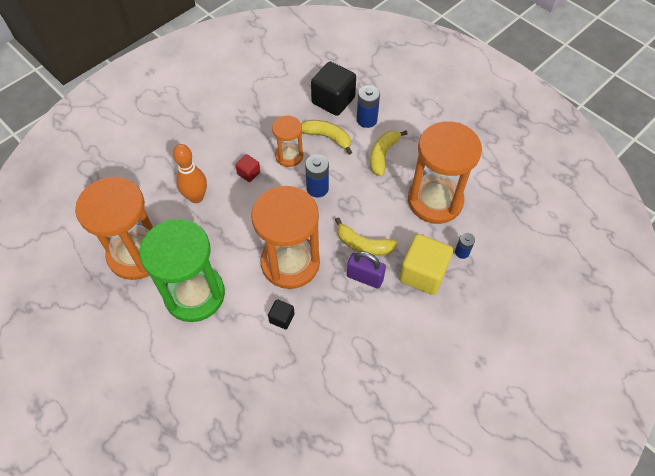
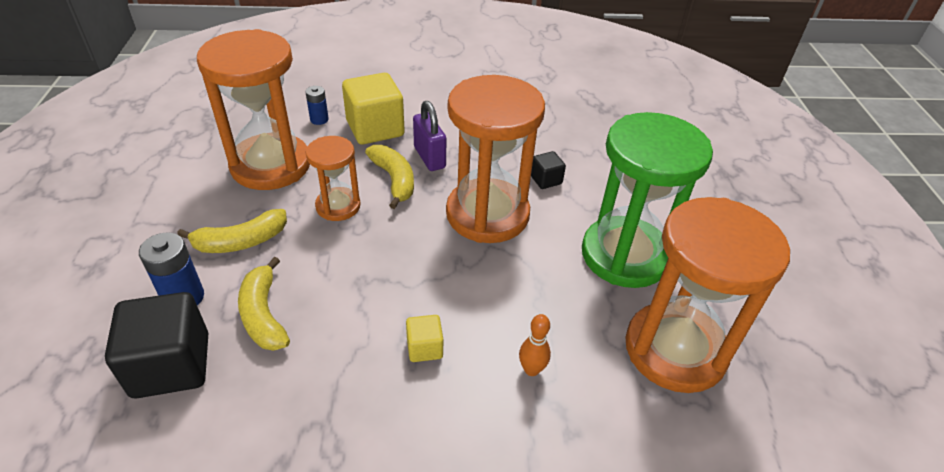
camera: 140 degrees left, 15 degrees down
orange bowling pin [173,144,207,203] -> orange bowling pin [519,314,551,376], size x0.56
red cube [235,154,260,182] -> yellow cube [406,315,443,362]
orange hourglass [272,116,303,167] -> orange hourglass moved to [306,136,361,221]
blue battery [305,155,329,198] -> none

